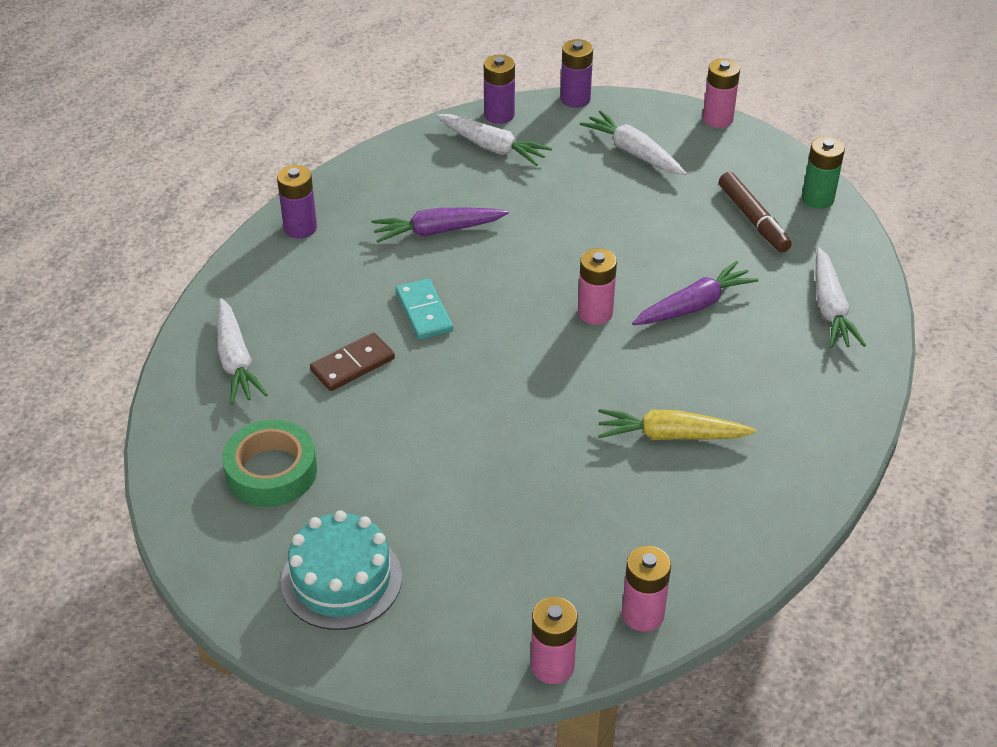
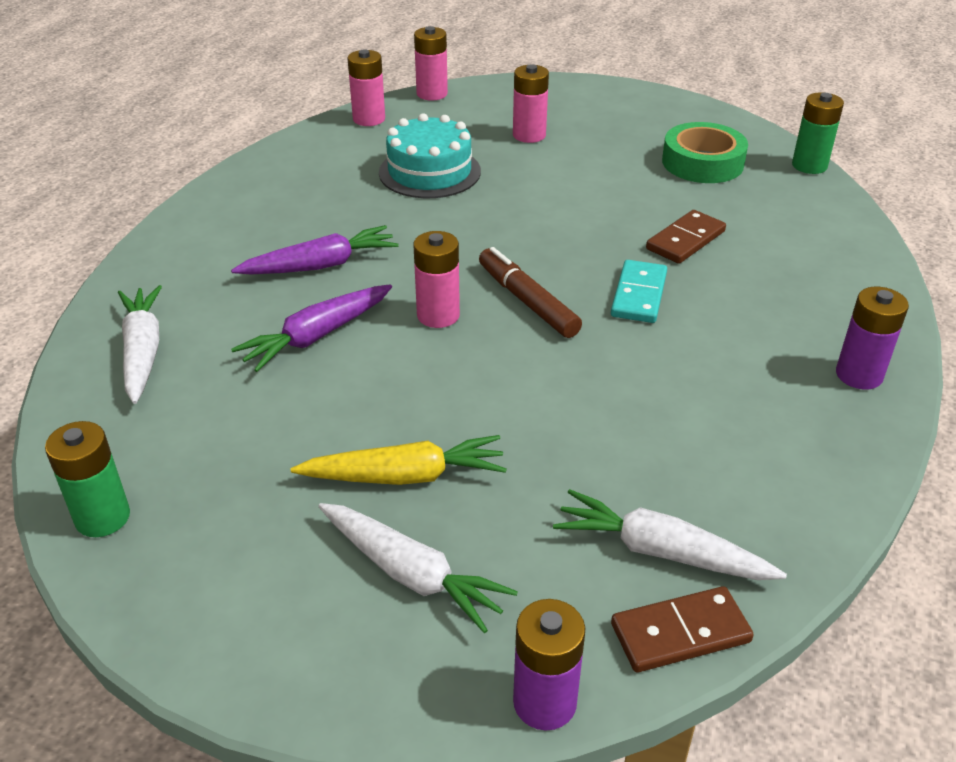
camera: 170 degrees right, 5 degrees down
white carrot [217,298,268,404] -> none
turquoise cake [281,511,402,630] -> turquoise cake moved to [379,113,481,198]
purple carrot [371,208,509,243] -> purple carrot moved to [231,225,399,274]
turquoise domino [396,279,453,340] -> turquoise domino turned 45 degrees clockwise [611,260,667,323]
purple battery [484,55,515,124] -> brown domino [611,586,754,672]
yellow carrot [598,409,756,440] -> yellow carrot moved to [291,435,507,485]
pink battery [703,59,740,128] -> pink battery moved to [513,64,549,143]
brown marker [719,172,792,252] -> brown marker moved to [479,247,582,338]
none -> green battery [792,92,844,174]

